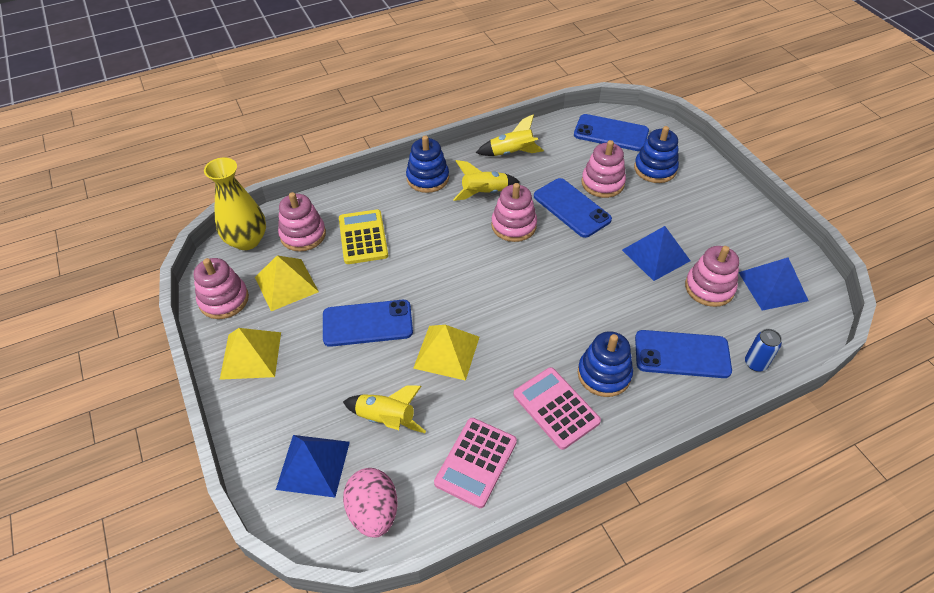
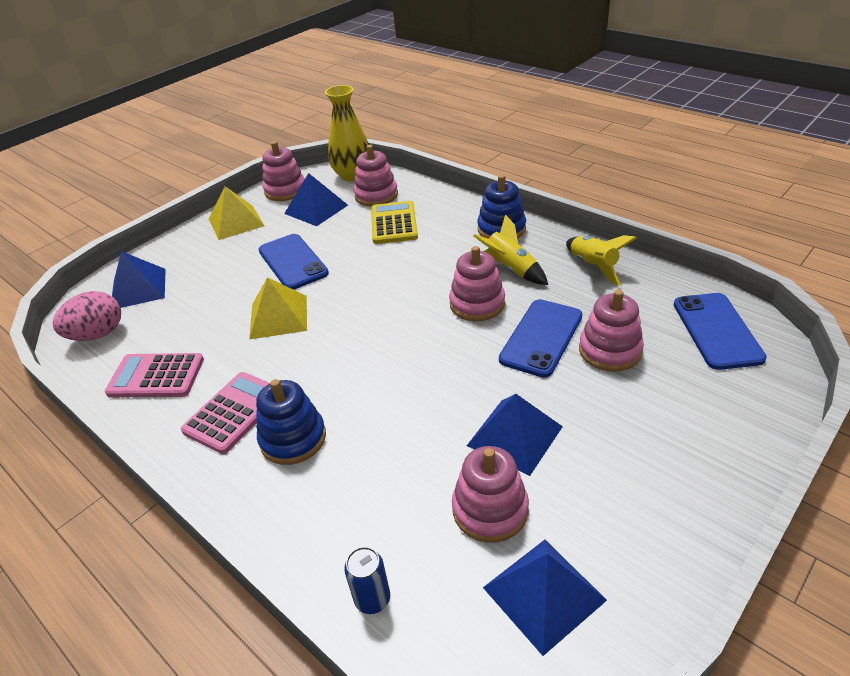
camera: 70 degrees right, 10 degrees down
yellow pyramid [255,256,319,311] -> blue pyramid [284,173,348,226]
yellow calculator [339,209,388,264] -> yellow calculator turned 60 degrees counterclockwise [371,201,418,244]
yellow rocket [343,386,426,433] -> none
blue stacking toy [634,126,679,183] -> none
blue phone [635,330,732,378] -> none

